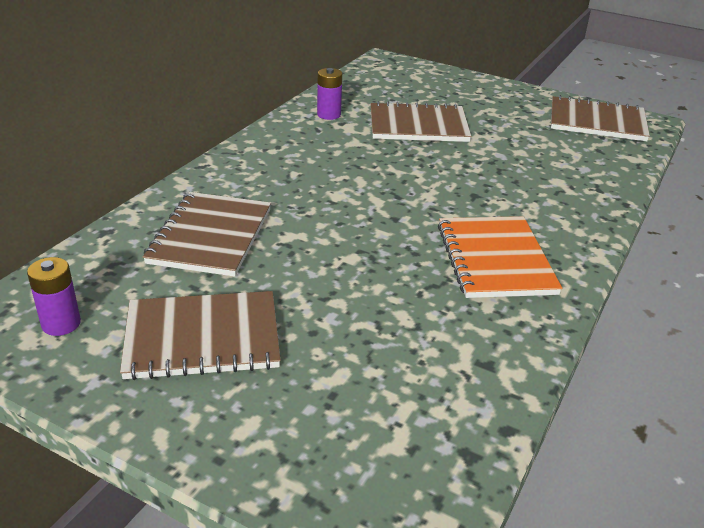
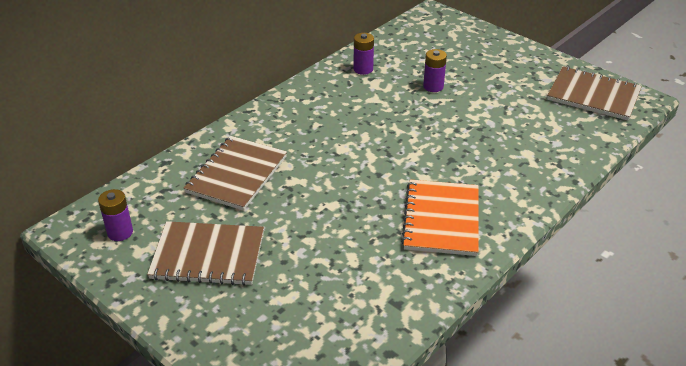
camera: 15 degrees right, 5 degrees up
brown notebook [370,101,471,142] -> purple battery [423,49,447,92]

